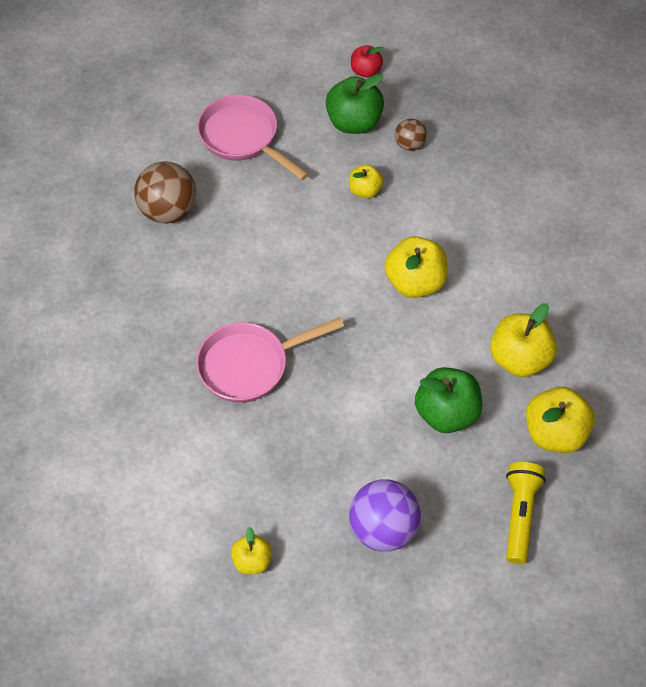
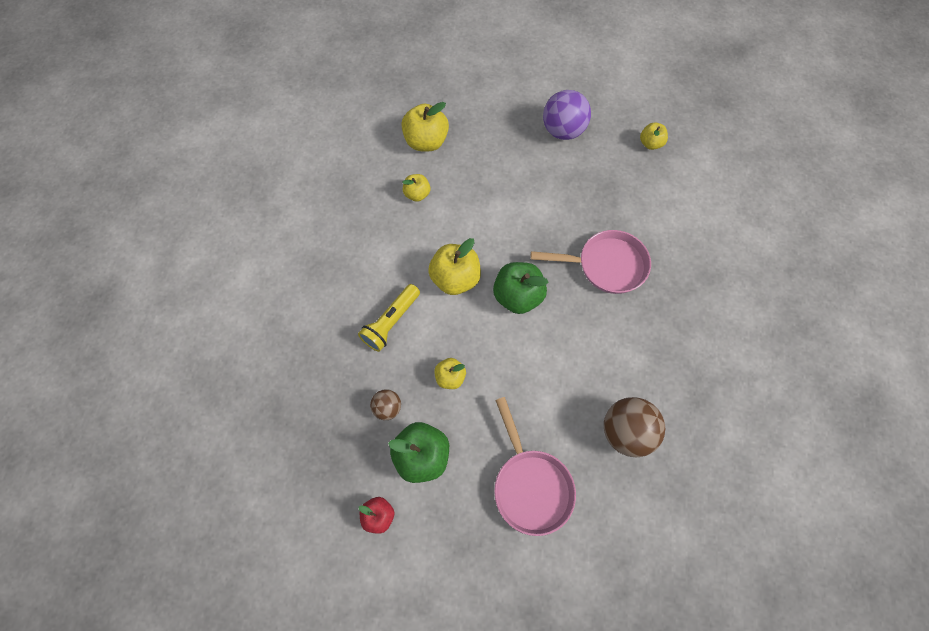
camera: 155 degrees left, 10 degrees up
green apple [415,367,482,433] -> green apple moved to [493,262,549,314]
yellow apple [490,303,557,377] -> yellow apple [402,174,430,202], size x0.57
yellow flashlight [506,462,546,564] -> yellow flashlight moved to [358,284,420,352]

